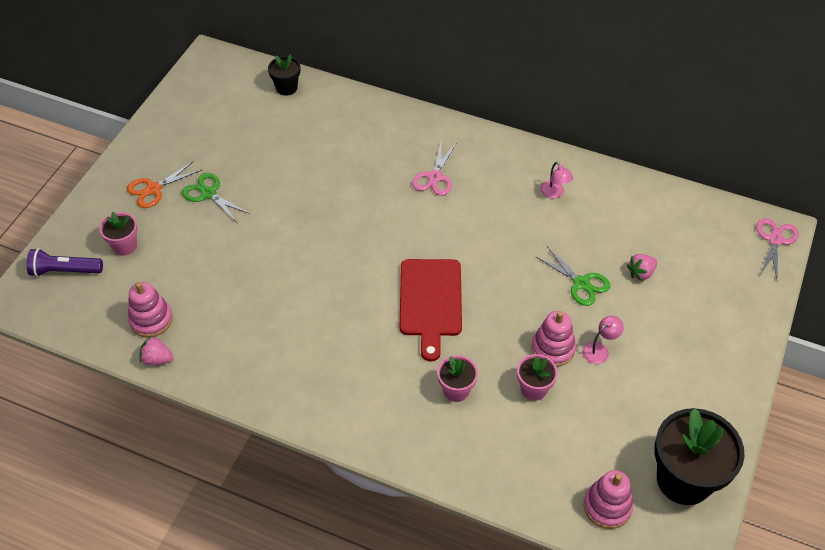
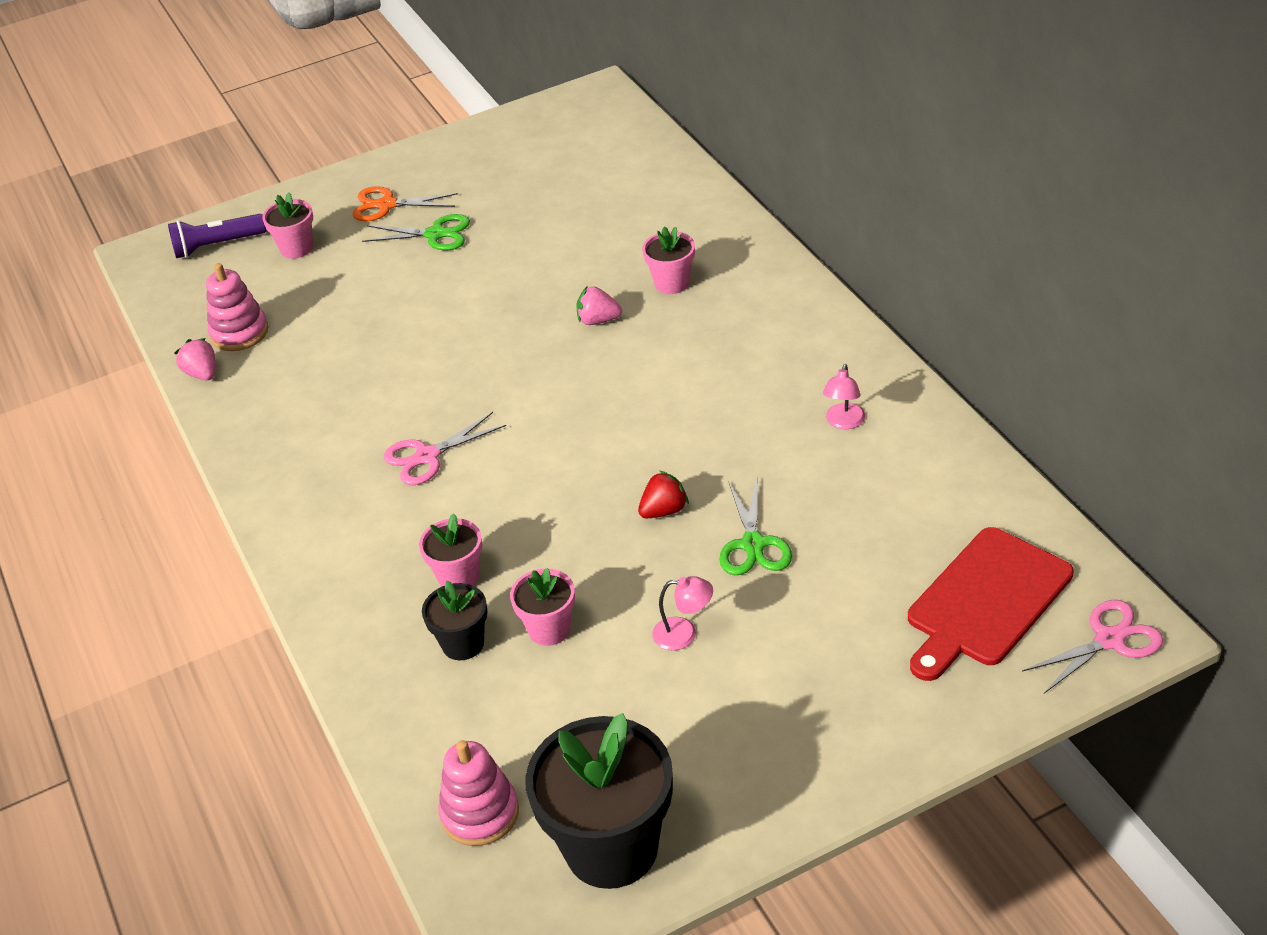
camera: 45 degrees right, 10 degrees down
purple flashlight [26,248,103,277] -> purple flashlight turned 60 degrees counterclockwise [168,214,267,258]
green scissors [182,173,250,222] -> green scissors turned 105 degrees clockwise [362,214,470,251]
black flower pot [268,54,300,96] -> black flower pot moved to [422,581,487,660]
red cutting board [400,259,462,362] -> red cutting board moved to [908,527,1074,681]
pink scissors [412,142,457,196] -> pink scissors moved to [384,412,506,485]
pink stacking toy [531,311,576,367] -> none
pink strawberry [627,254,657,281] -> pink strawberry moved to [576,286,622,325]
none -> red strawberry [638,471,689,518]
none -> pink flower pot [642,226,695,294]

